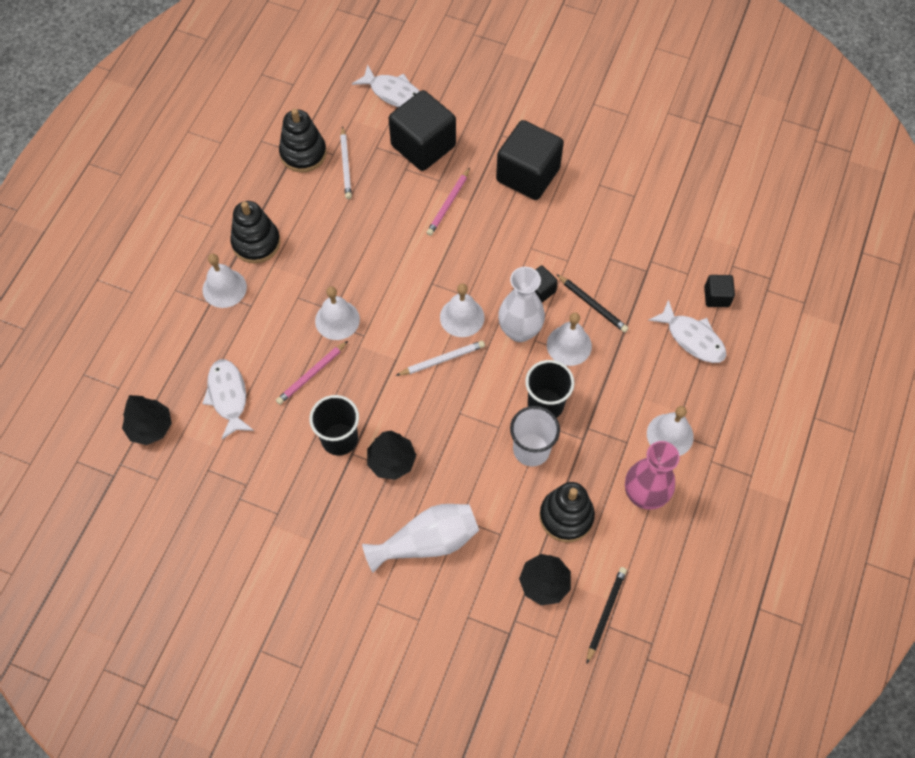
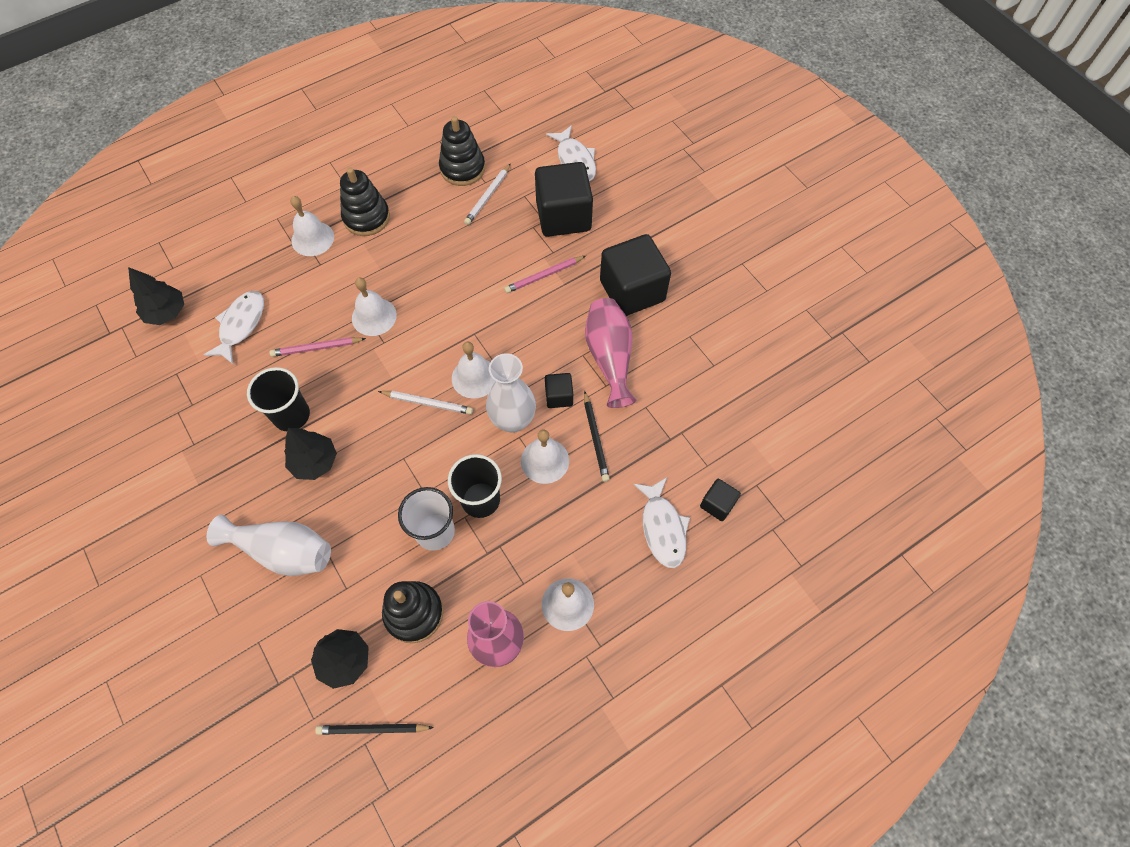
camera: 35 degrees right, 0 degrees up
black pencil [587,567,627,663] -> black pencil turned 150 degrees counterclockwise [315,724,434,735]
none -> pink vase [585,298,636,408]

